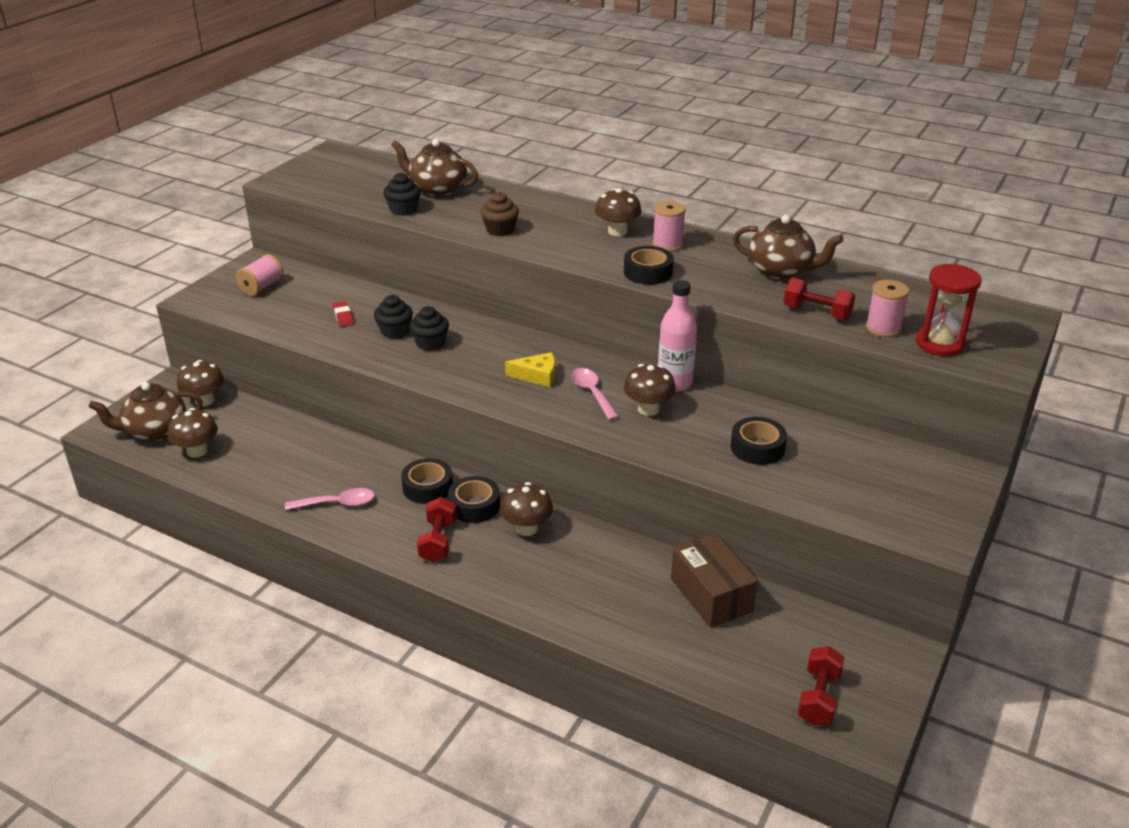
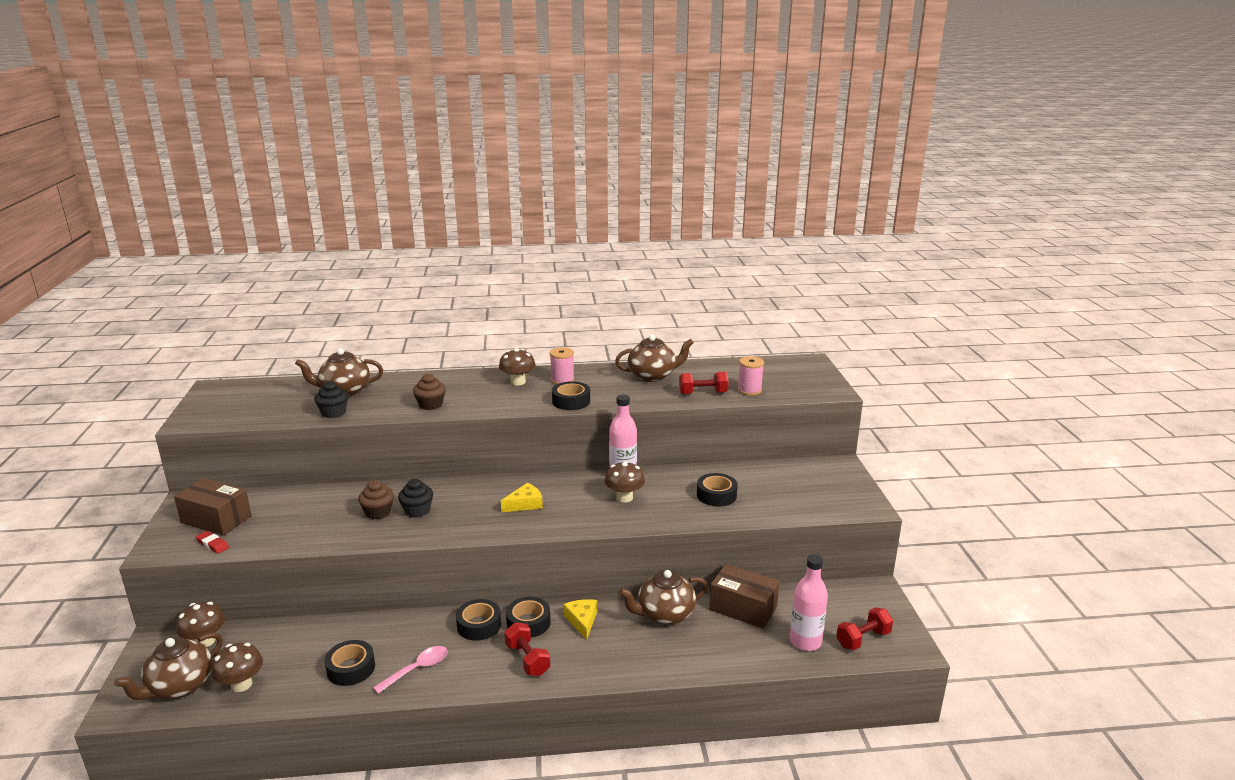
camera: 35 degrees left, 10 degrees down
pink spool [236,254,284,296] -> brown box [174,478,252,536]
red eraser [333,301,354,327] -> red eraser moved to [196,531,229,554]
black cupcake [374,295,413,339] -> brown cupcake [358,480,394,519]
brown mushroom [500,482,553,536] -> yellow cheese [564,599,597,640]
pink spoon [571,368,619,420] -> none
red dumbbell [798,646,845,726] -> red dumbbell turned 75 degrees clockwise [836,608,893,650]
red hourglass [916,264,982,356] -> none
none -> black tape [324,640,375,686]
none -> brown teapot [619,570,708,625]
none -> pink bottle [790,554,828,651]

